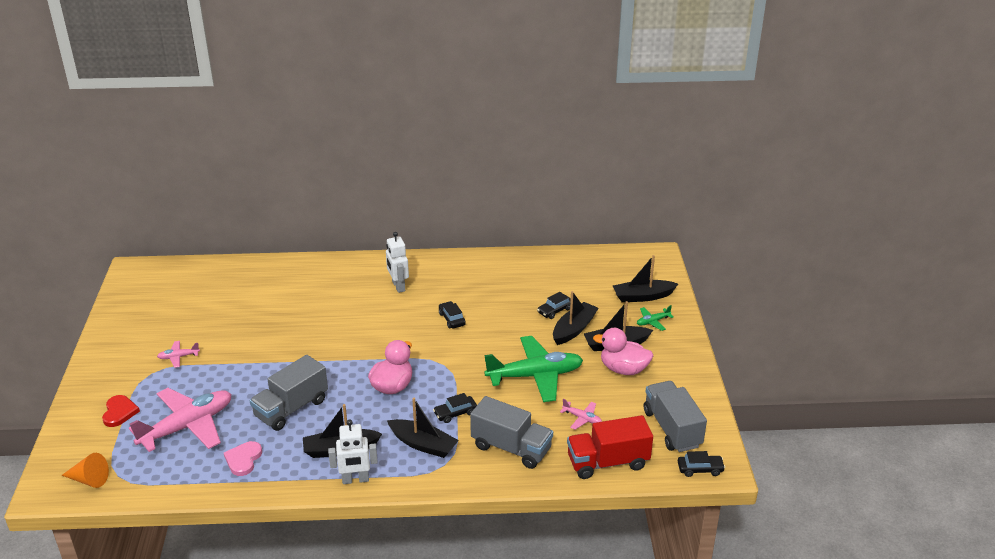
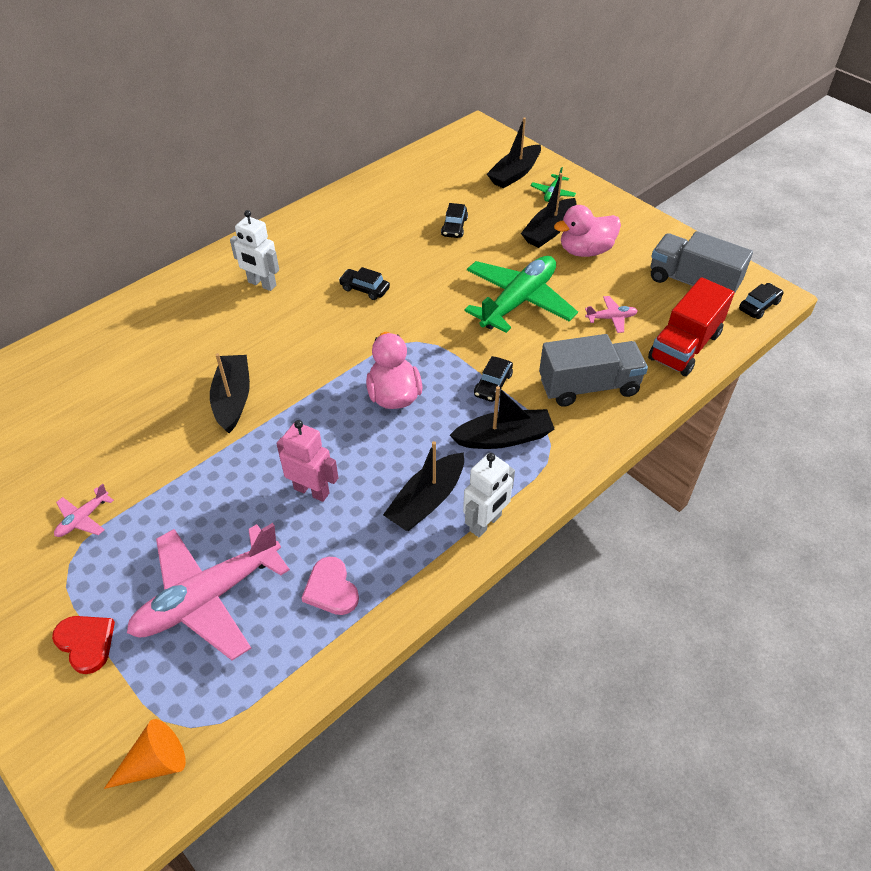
camera: 40 degrees left, 15 degrees up
pink plane [129,388,231,452] -> pink plane turned 135 degrees counterclockwise [127,523,290,660]
grey truck [250,355,328,431] -> pink robot [276,420,338,502]
black boat [553,291,599,345] -> black boat moved to [210,353,250,433]

